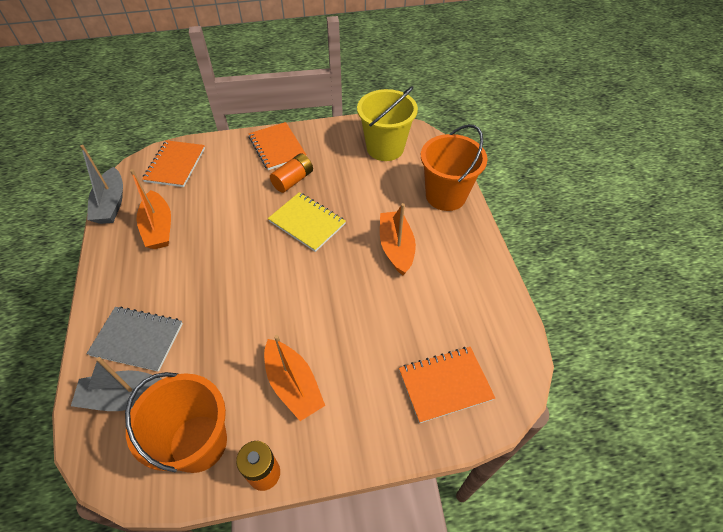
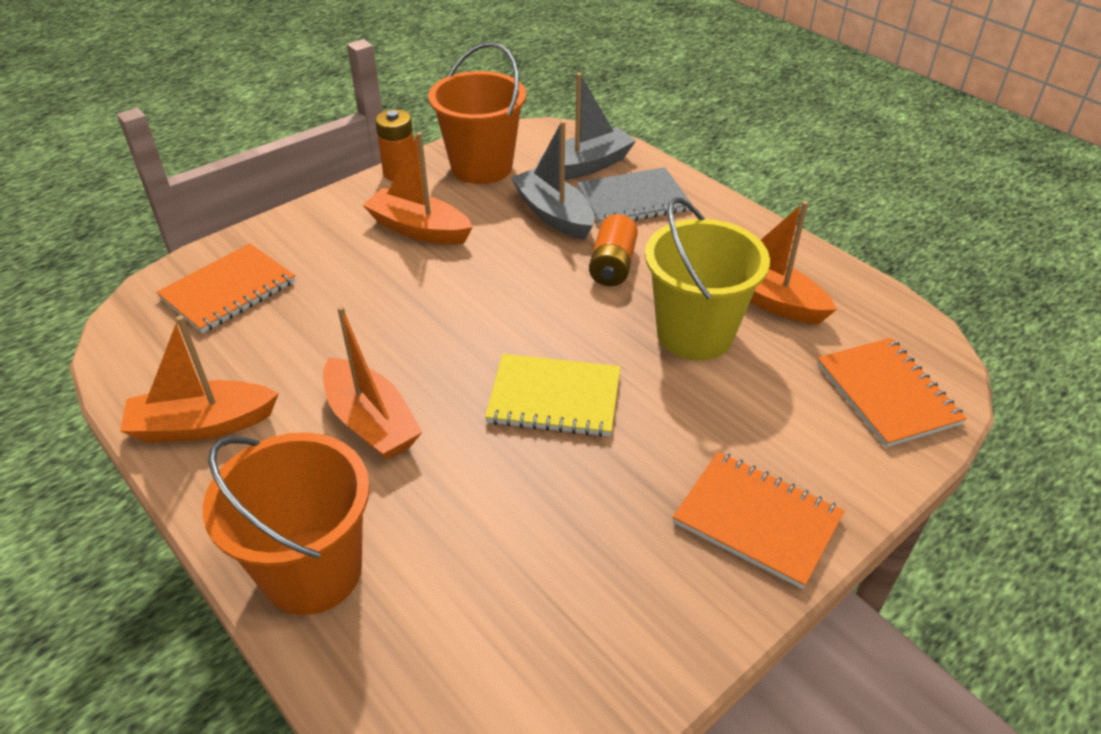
camera: 150 degrees right, 10 degrees down
grey boat [80,145,123,224] -> grey boat moved to [511,121,595,239]
orange battery [270,153,313,193] -> orange battery moved to [589,214,638,286]
yellow bucket [357,86,418,161] -> yellow bucket moved to [645,197,770,360]
none -> orange boat [120,316,279,443]

